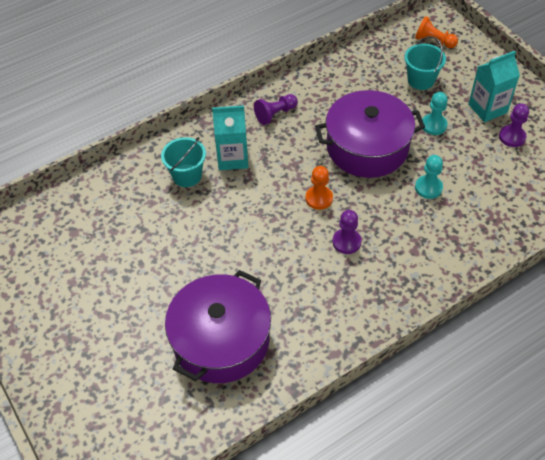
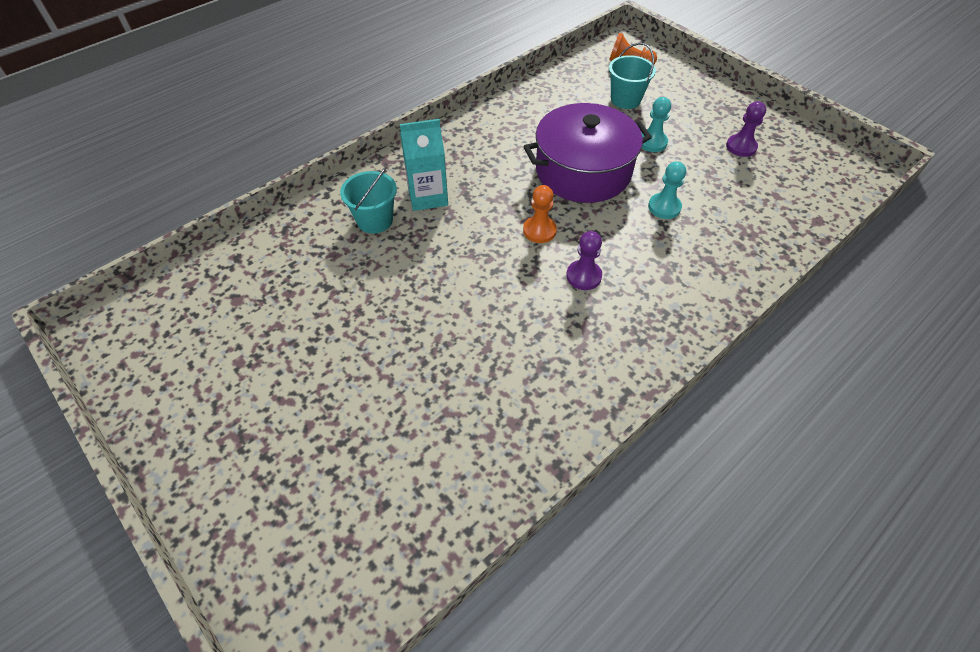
camera: 10 degrees left, 0 degrees up
purple pot [165,270,271,383] -> none
purple pawn [254,94,298,125] -> none
turquoise carton [468,51,520,122] -> none

